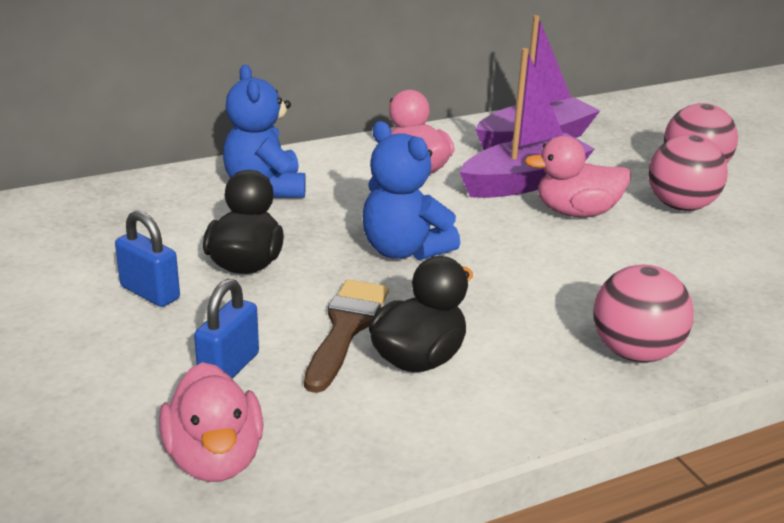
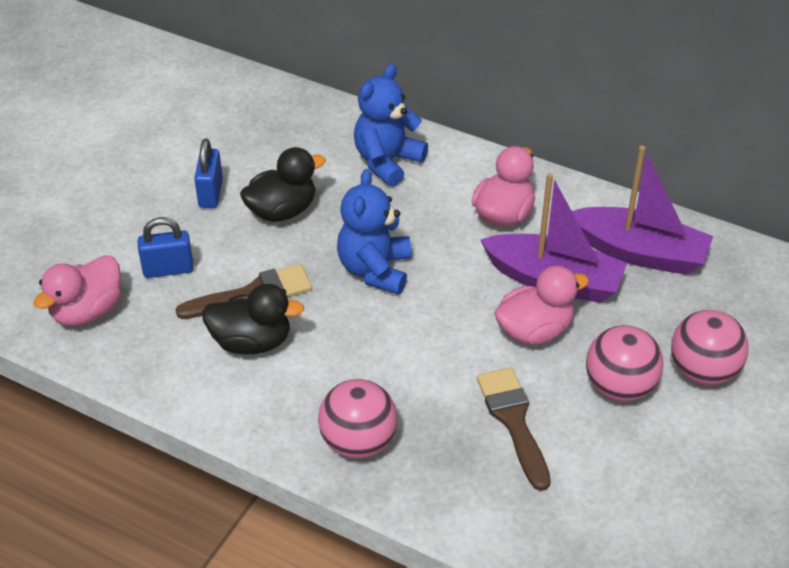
camera: 55 degrees right, 15 degrees up
pink duck [525,136,631,217] -> pink duck turned 105 degrees clockwise [494,266,589,345]
none -> brown brush [477,367,551,491]

